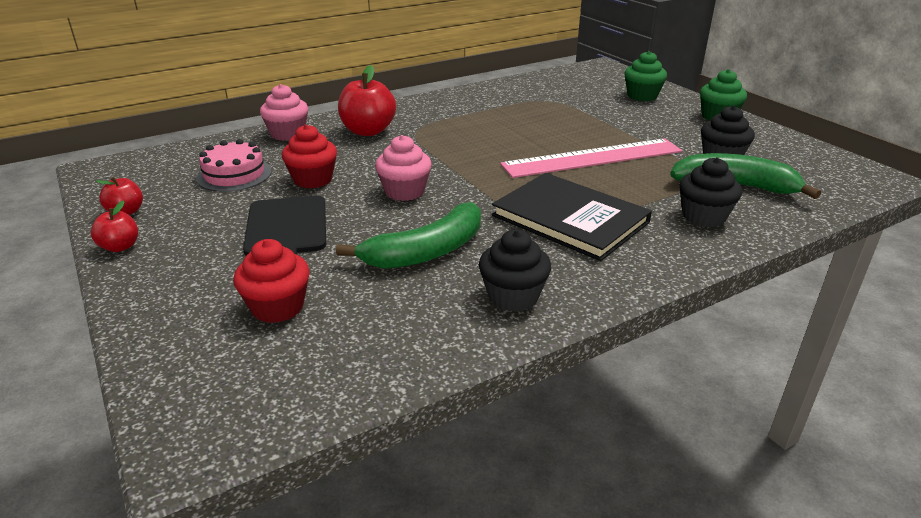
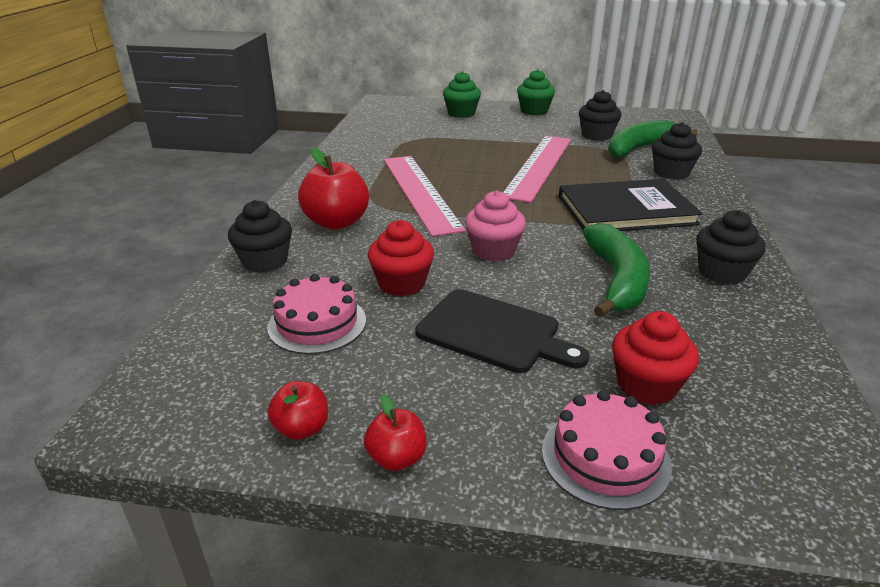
camera: 50 degrees left, 0 degrees up
pink cupcake [260,84,308,141] -> black cupcake [228,200,292,273]
none -> pink ruler [384,156,465,237]
none -> pink cake [542,390,672,510]

